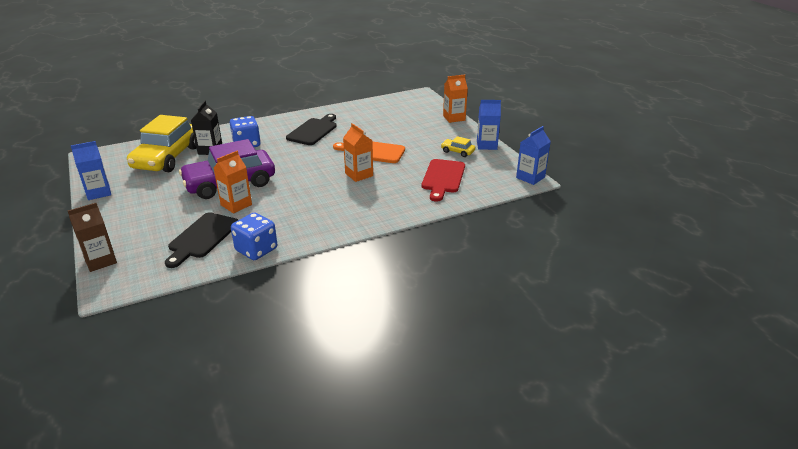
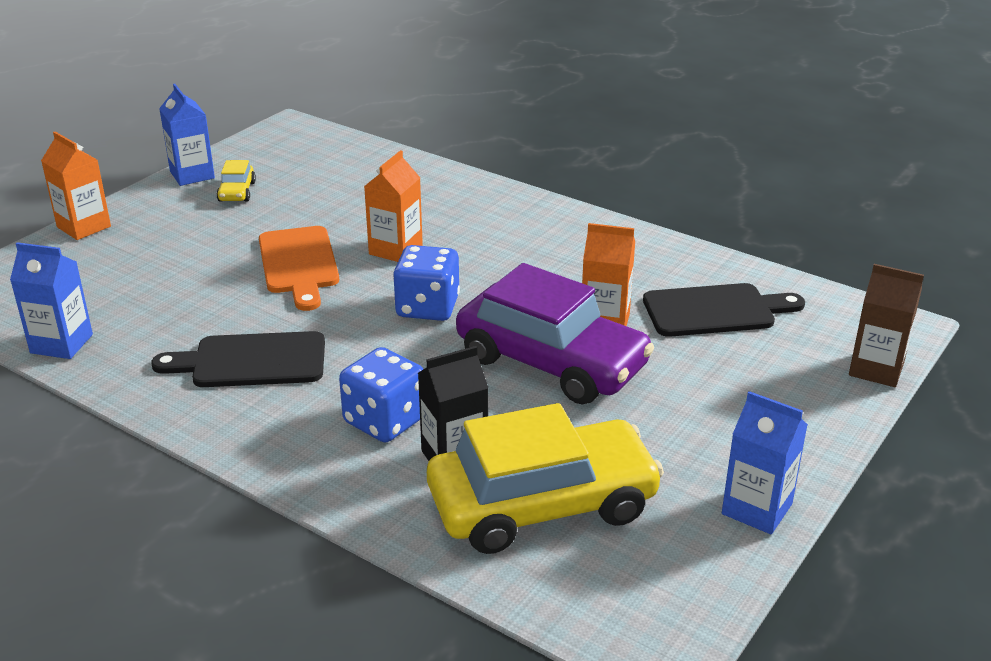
camera: 120 degrees left, 0 degrees up
blue dice [231,212,277,260] -> blue dice moved to [393,245,460,321]
red cutting board [422,159,465,202] -> none
blue carton [516,126,551,185] -> blue carton moved to [10,242,93,359]

